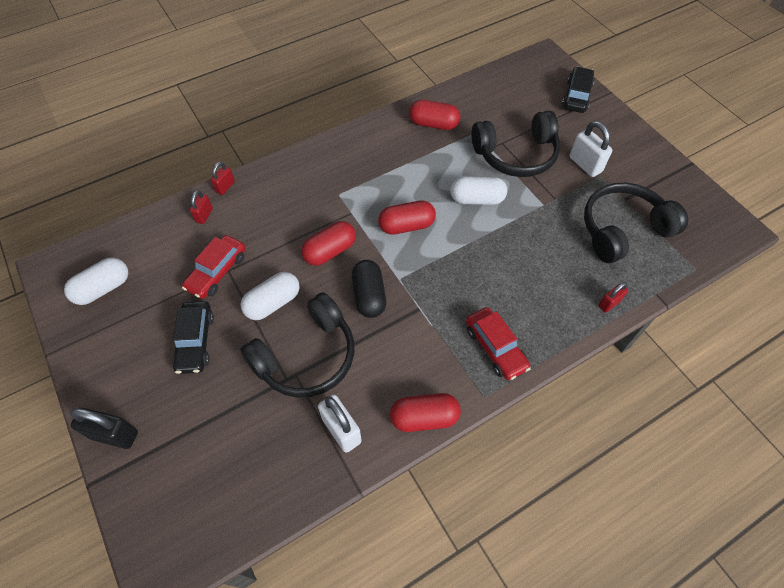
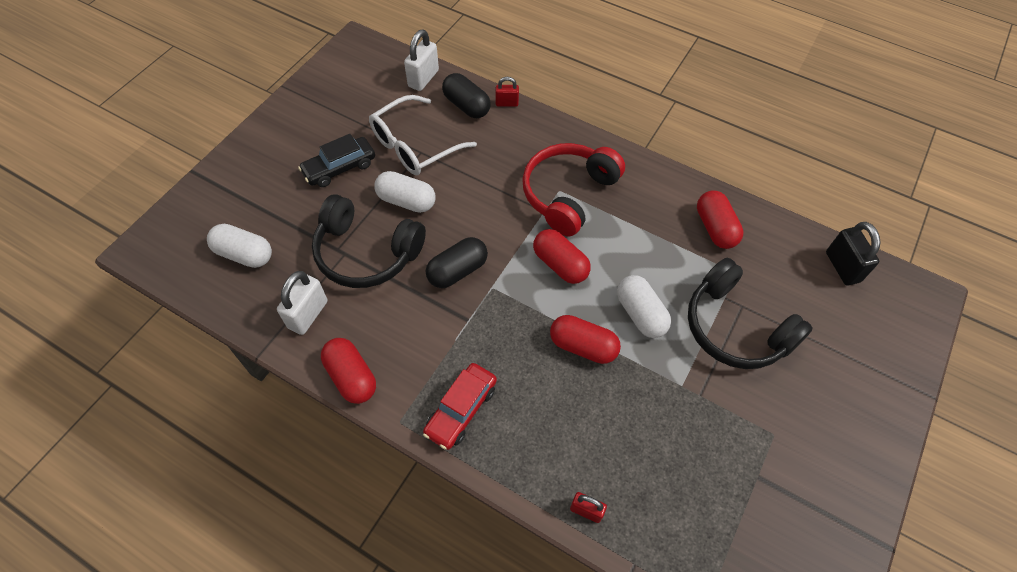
camera: 60 degrees right, 0 degrees up
white capsule [64,257,128,305] -> white capsule moved to [207,224,272,268]
black padlock [70,408,138,449] -> black padlock moved to [826,222,880,285]
red car [182,235,245,299] -> white glasses [369,95,477,175]
red padlock [190,190,213,224] -> black capsule [442,73,491,118]
red capsule [301,221,356,266] -> red capsule moved to [550,315,621,364]
black car [562,66,595,113] -> none
white padlock [570,121,612,177] -> white padlock moved to [404,30,439,91]
black headphones [584,183,688,263] -> none
none -> red headphones [522,143,625,236]

